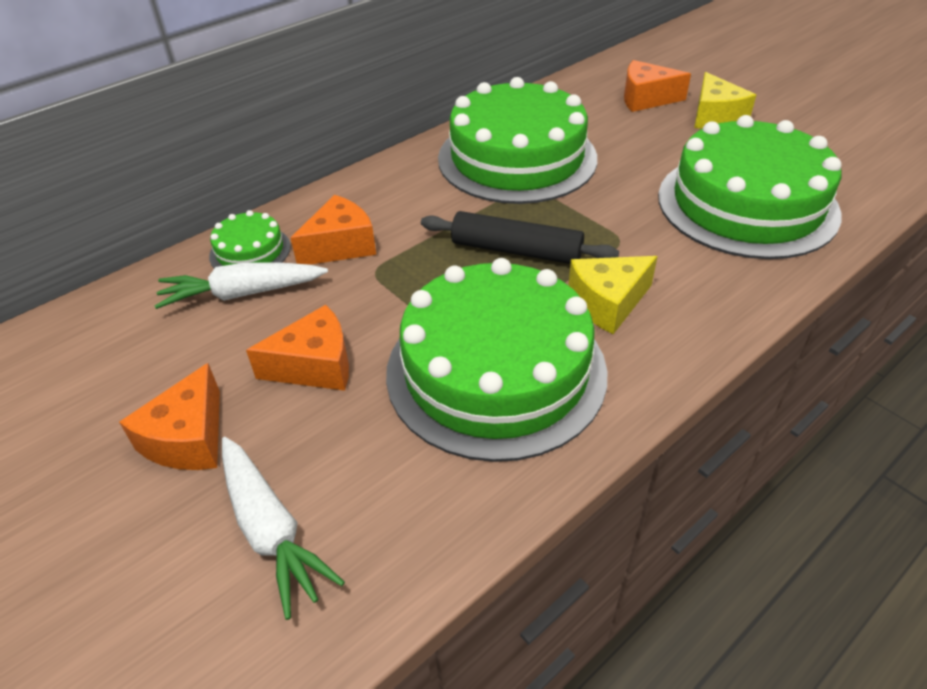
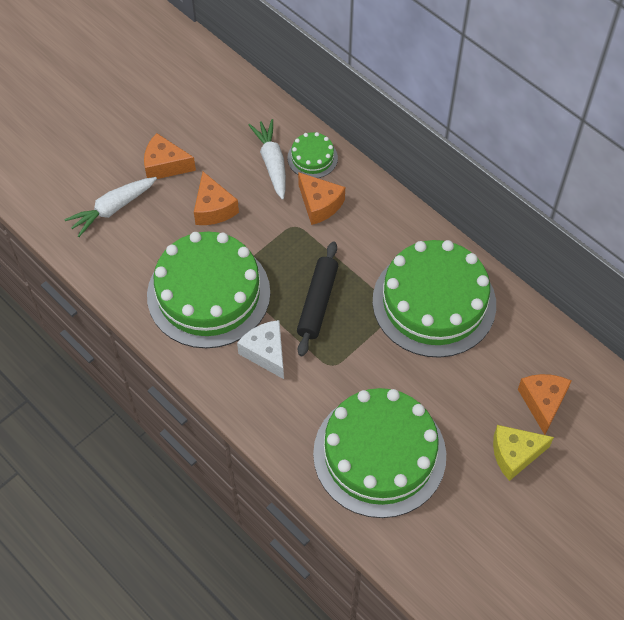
camera: 85 degrees right, 15 degrees up
yellow cheese [568,256,658,334] -> white cheese [237,320,284,379]

